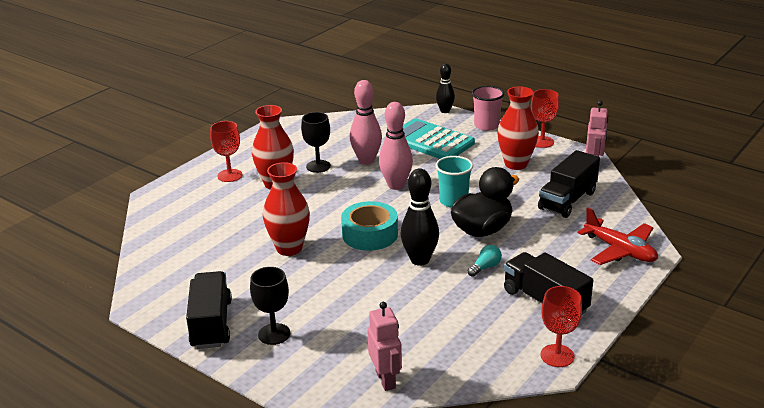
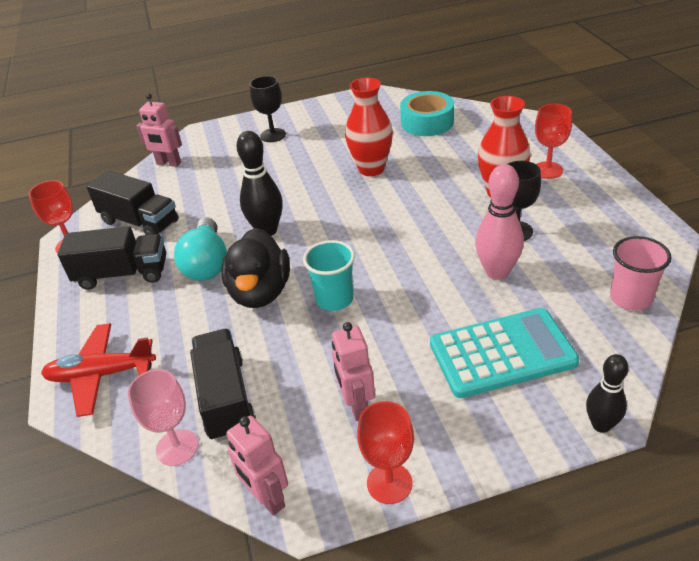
camera: 130 degrees right, 10 degrees up
black truck [186,271,232,349] -> black truck moved to [86,170,179,235]
turquoise tape [341,201,398,251] -> turquoise tape moved to [400,91,454,136]
pink bowling pin [379,102,413,190] -> none
turquoise light bulb [468,245,502,277] -> turquoise light bulb [174,217,227,281], size x2.05
pink cup [472,86,504,131] -> pink cup moved to [610,236,672,311]
red vase [497,86,539,170] -> pink robot [332,322,375,421]
none -> pink goblet [128,369,199,466]

